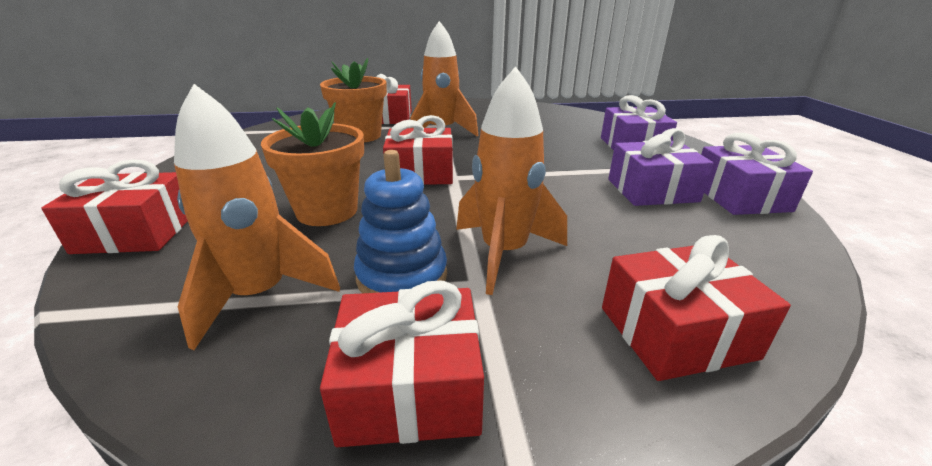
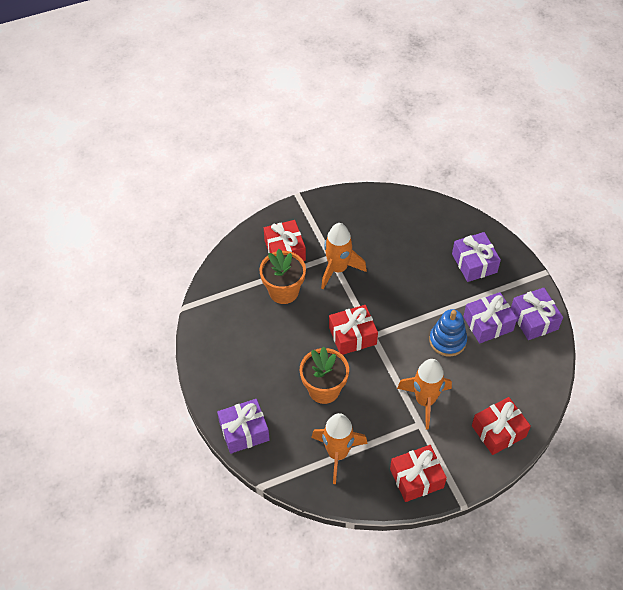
camera: 15 degrees left, 25 degrees up
red gift [41,159,188,254] -> purple gift [217,399,270,454]
blue stacking toy [354,150,447,293] -> blue stacking toy moved to [429,309,467,357]

